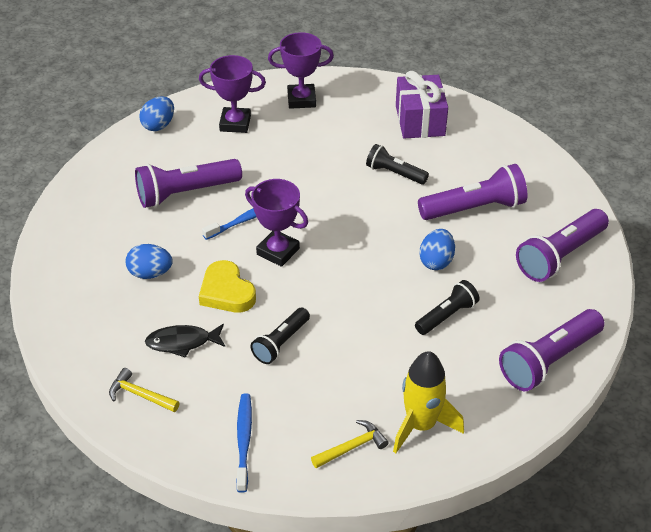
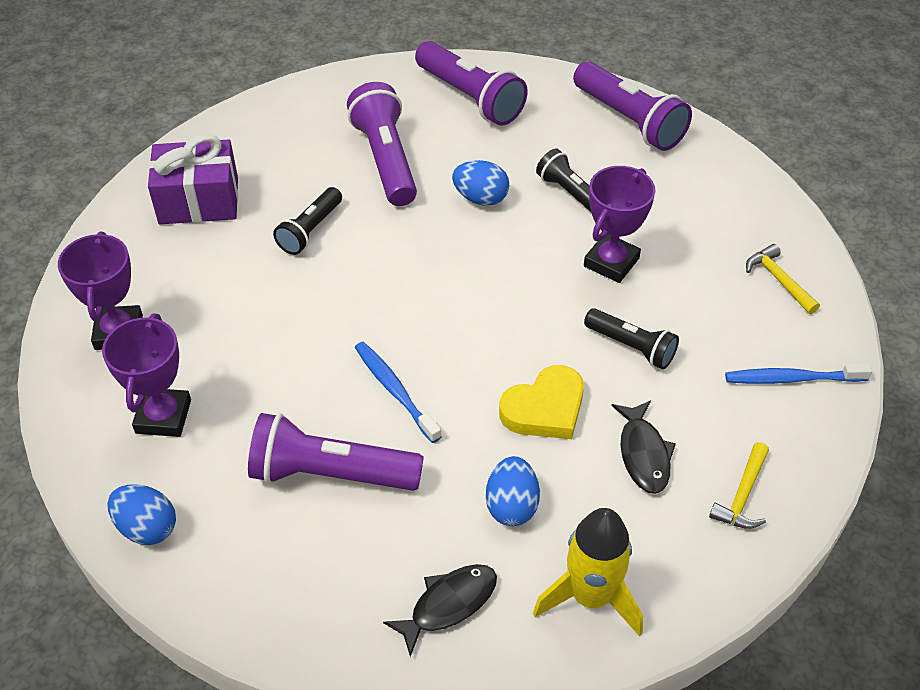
camera: 90 degrees left, 5 degrees up
purple flashlight [135,159,242,208] -> purple flashlight turned 120 degrees clockwise [248,413,424,491]
purple trophy [245,179,308,267] -> purple trophy moved to [584,166,655,283]
yellow rocket [393,351,464,453] -> yellow rocket moved to [533,508,643,636]
none -> black fish [383,564,497,657]

